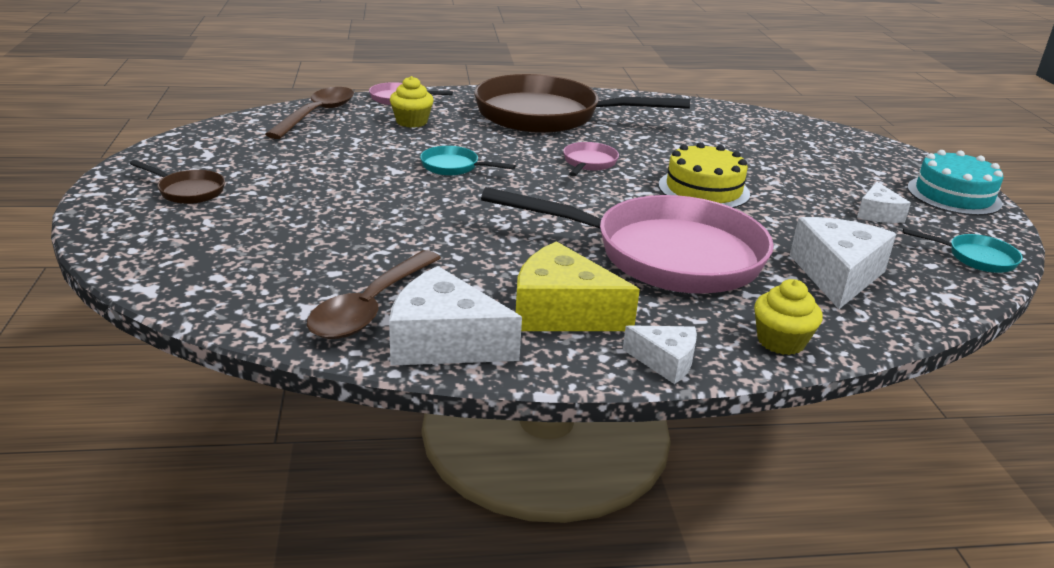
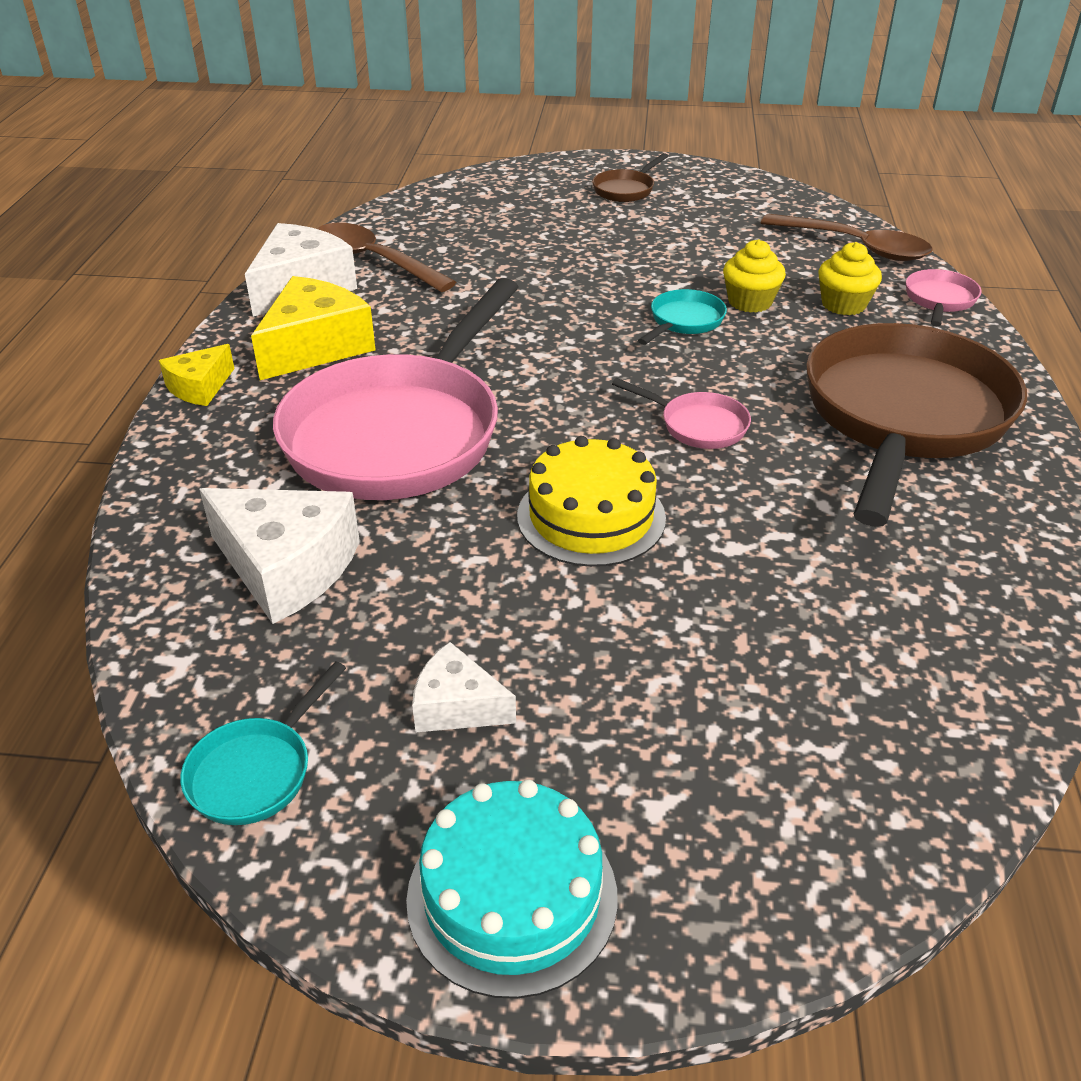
camera: 105 degrees right, 10 degrees up
white cheese [623,325,697,384] -> yellow cheese [159,344,235,406]
yellow cupcake [754,279,823,355] -> yellow cupcake moved to [723,239,786,313]

